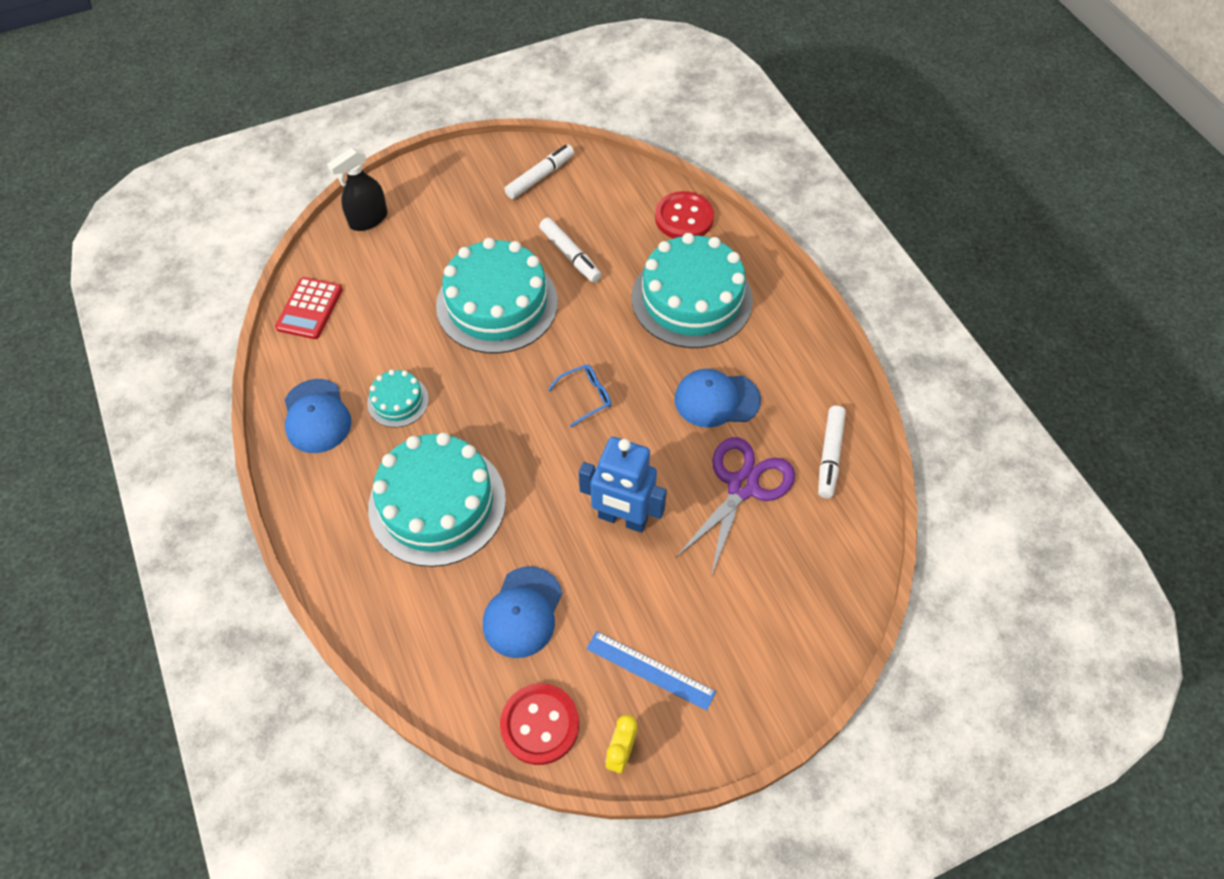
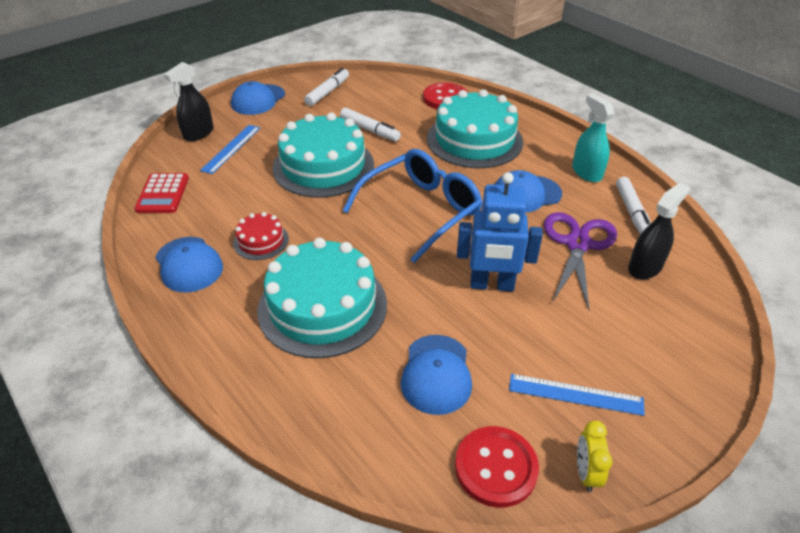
camera: 15 degrees left, 15 degrees down
turquoise cake [367,370,429,428] -> red cake [233,212,289,260]
blue glasses [548,364,611,427] -> blue glasses [342,149,483,263], size x2.35
none -> blue ruler [200,125,260,174]
none -> blue cap [231,81,285,115]
none -> turquoise spray bottle [572,94,615,182]
none -> black spray bottle [628,182,690,279]

